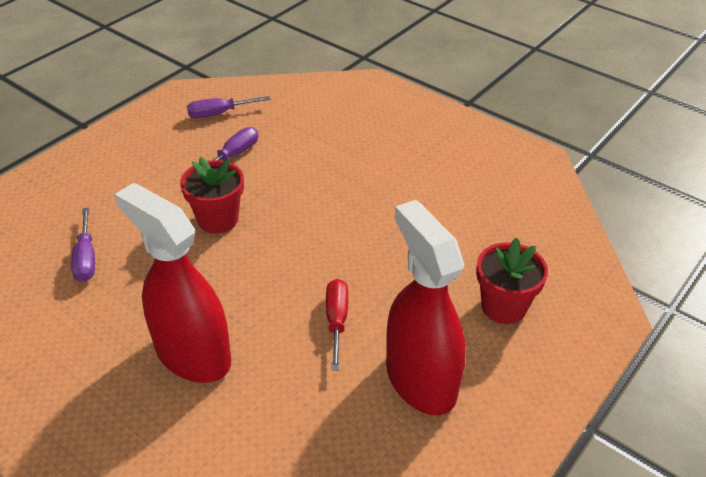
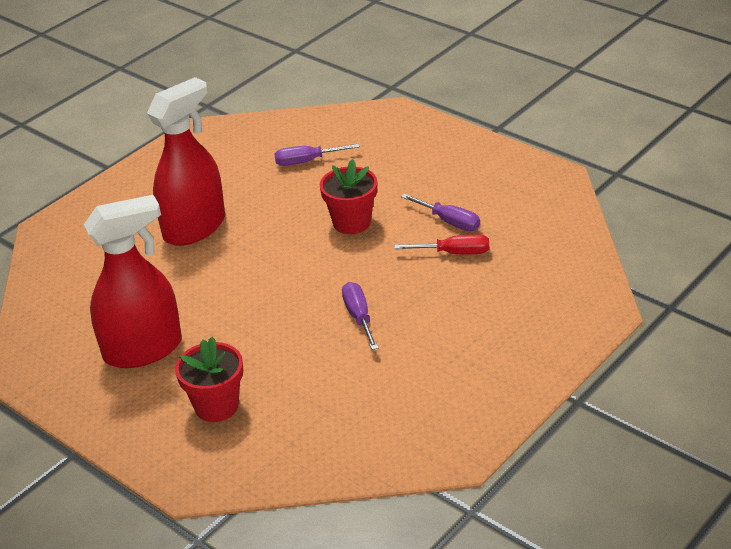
camera: 95 degrees right, 5 degrees down
purple screwdriver [187,96,271,118] -> purple screwdriver moved to [342,282,378,350]
red screwdriver [326,279,348,370] -> red screwdriver moved to [394,234,489,254]

